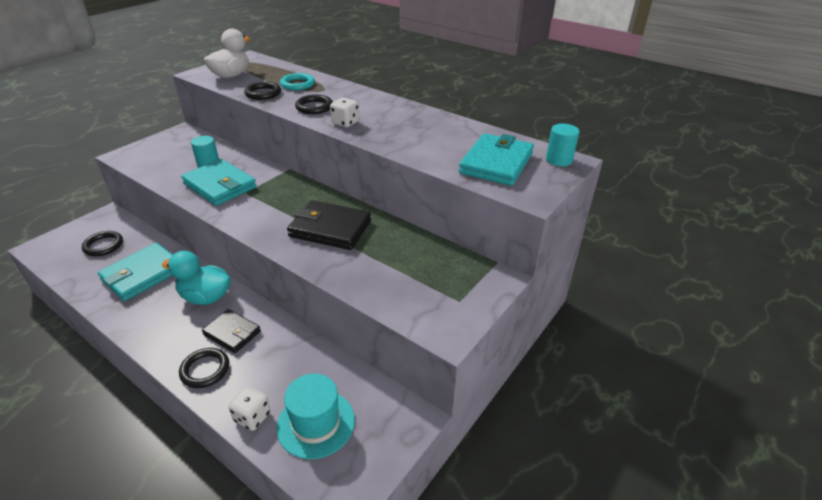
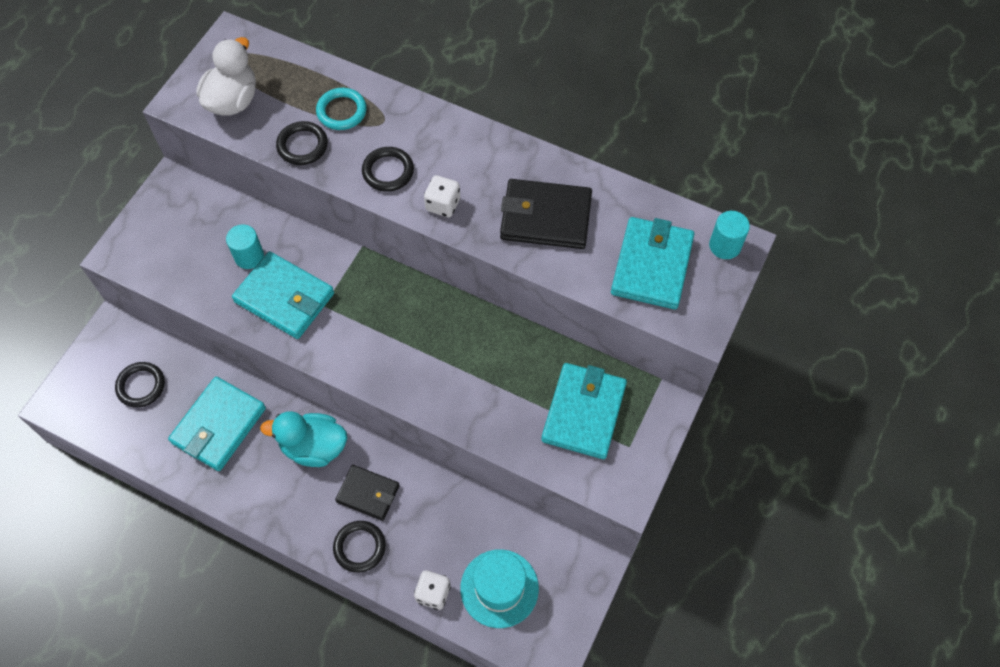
camera: 10 degrees left, 25 degrees up
black wallet [287,200,371,250] -> black wallet moved to [500,179,592,249]
none -> turquoise wallet [541,363,627,459]

